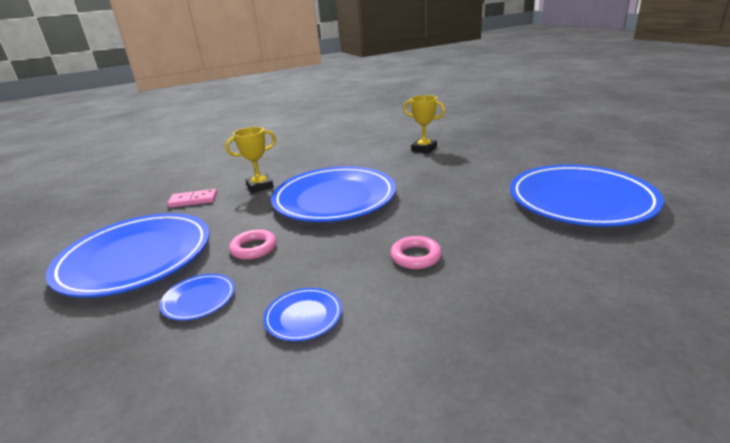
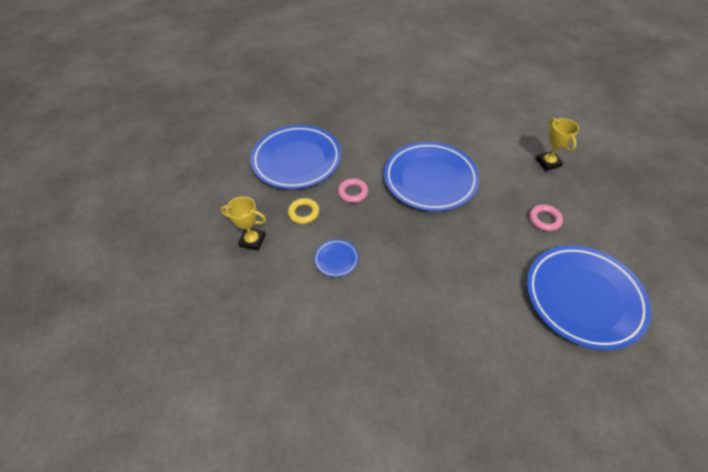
camera: 40 degrees right, 25 degrees up
blue plate [160,274,235,320] -> yellow ring [288,198,319,224]
pink domino [167,189,217,208] -> none
yellow trophy [225,127,276,193] -> yellow trophy moved to [221,196,266,251]
pink ring [390,236,442,269] -> pink ring moved to [529,204,563,231]

